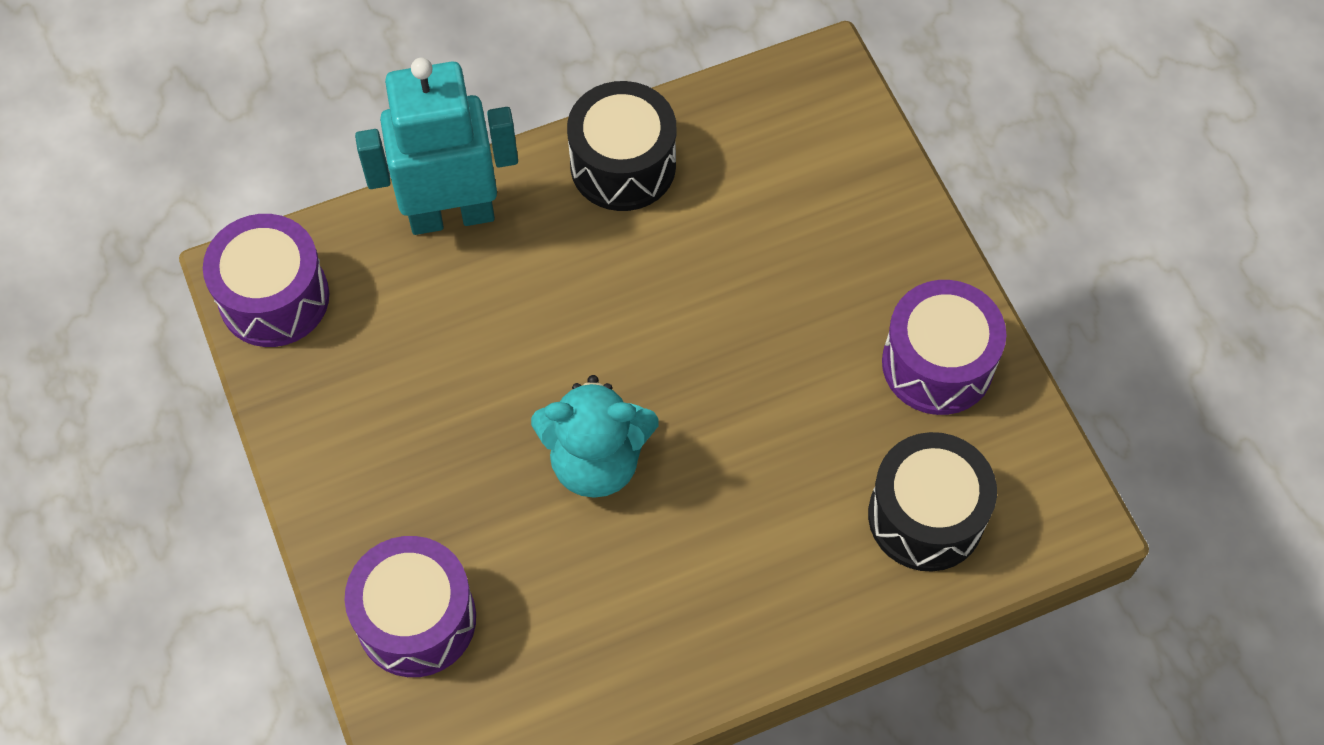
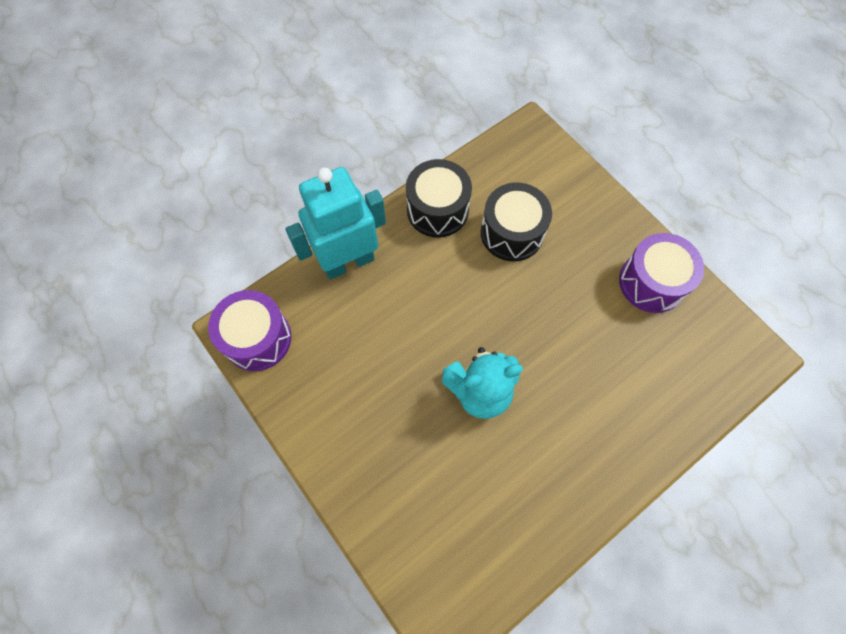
camera: 15 degrees left, 5 degrees up
purple drum [344,536,476,677] -> none
black drum [868,432,997,571] -> black drum moved to [481,183,552,261]

